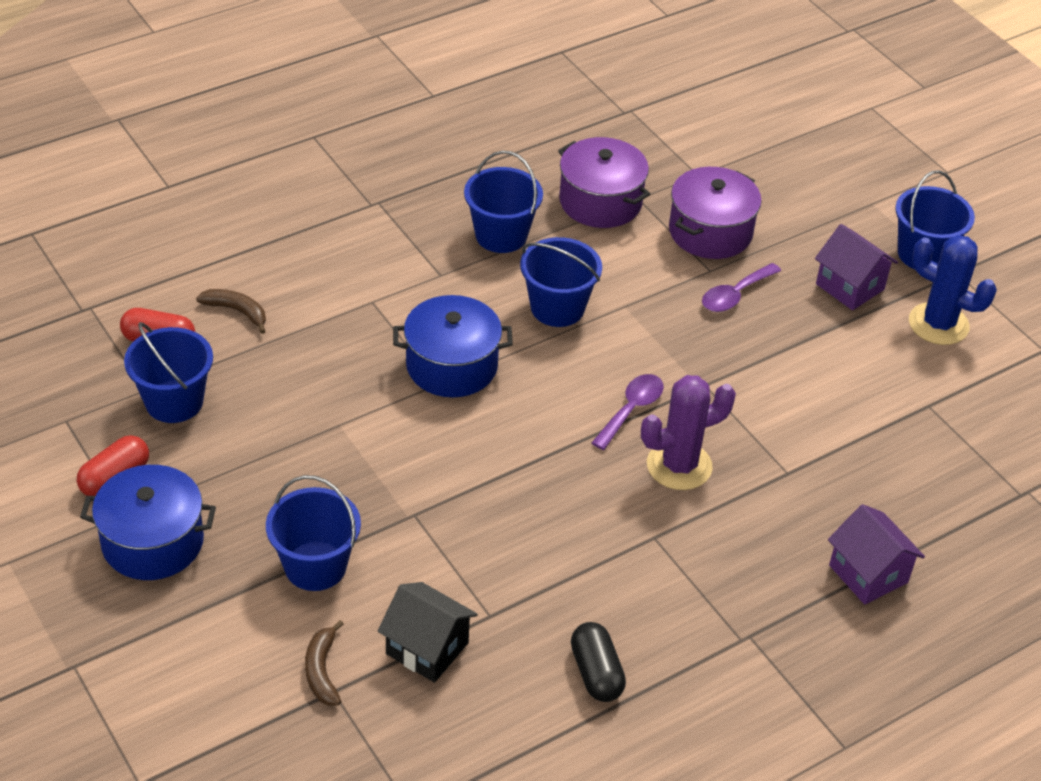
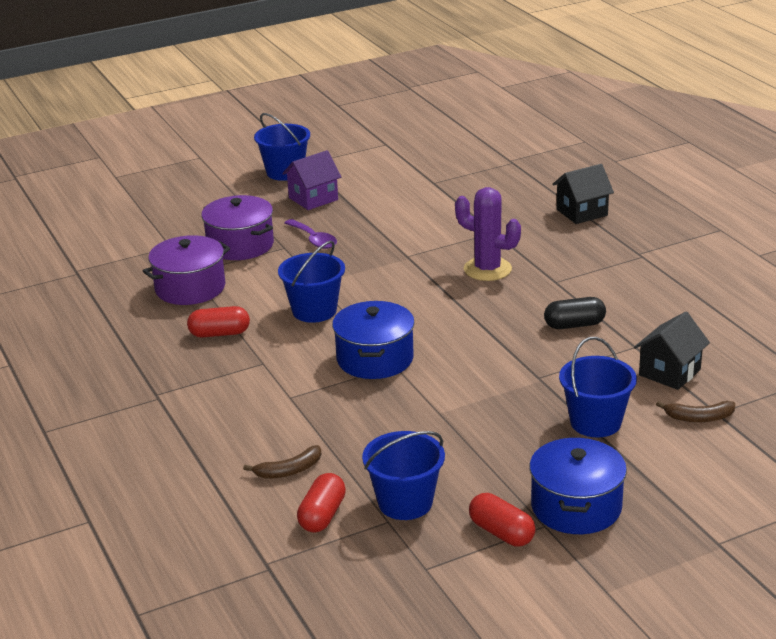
camera: 80 degrees left, 15 degrees down
brown banana [196,289,266,334] -> brown banana turned 150 degrees counterclockwise [243,445,321,478]
blue bucket [464,151,543,253] -> red capsule [187,306,250,338]
black capsule [571,622,626,702] -> black capsule moved to [544,297,606,329]
purple spoon [592,374,664,450] -> none
purple cactus [641,375,736,490] -> purple cactus turned 45 degrees counterclockwise [455,187,521,281]
purple house [828,504,925,605] -> black house [552,164,614,224]
blue cactus [909,235,997,345] -> none

